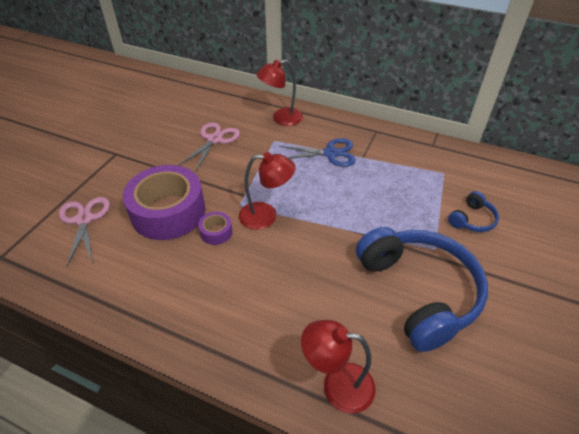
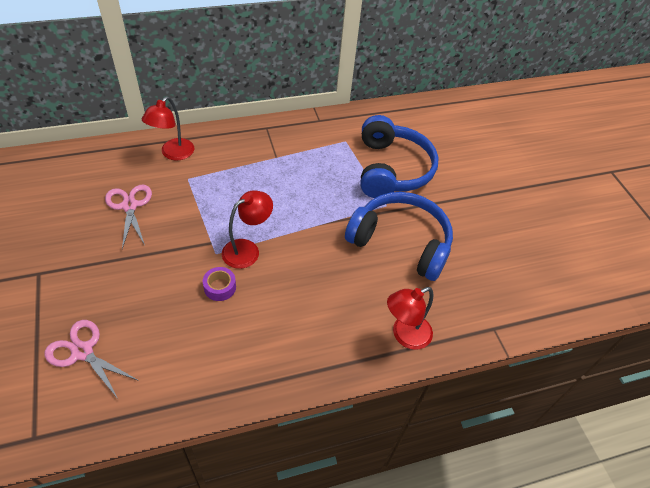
camera: 45 degrees left, 5 degrees up
purple tape [123,165,205,240] -> none
blue scissors [279,138,356,167] -> none
blue headphones [448,191,499,232] -> blue headphones [361,115,439,198], size x2.28

